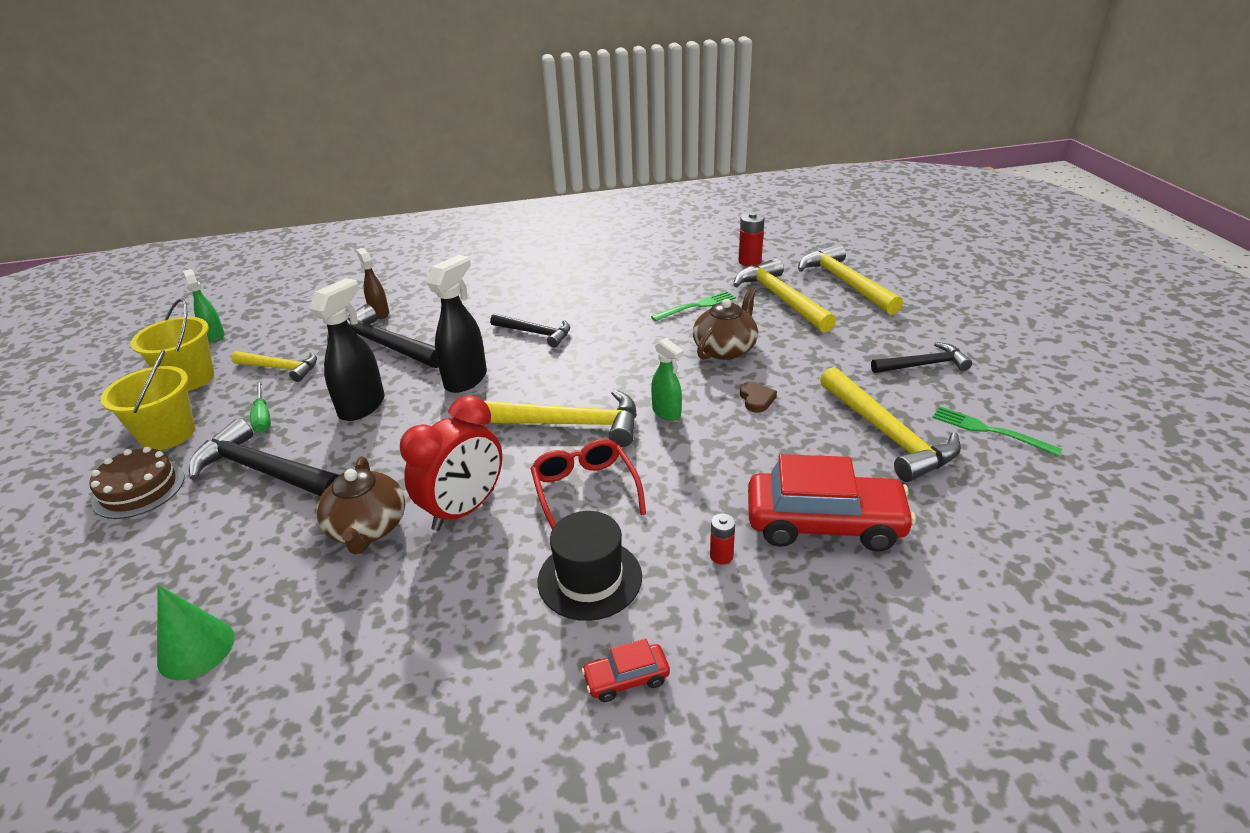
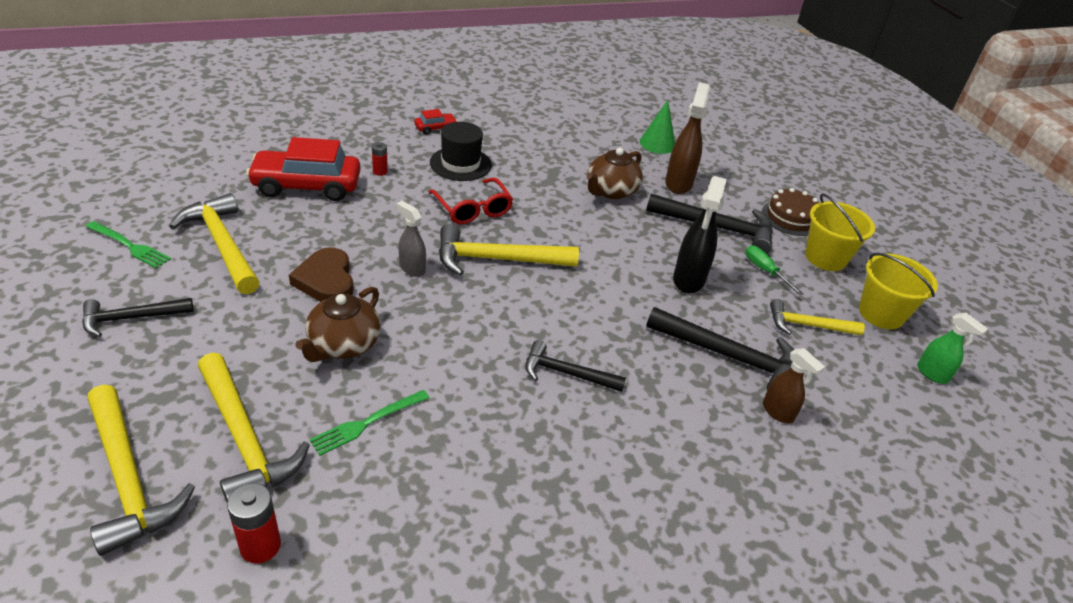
camera: 165 degrees right, 5 degrees up
brown teapot [316,456,405,554] -> brown teapot turned 120 degrees counterclockwise [587,148,643,199]
red clock [400,395,502,531] -> none
black spray bottle [426,255,487,393] -> none
green spray bottle [651,338,684,421] -> grey spray bottle [396,201,426,277]
brown heart [740,382,777,413] -> brown heart [289,247,354,302], size x1.82
none -> brown spray bottle [665,82,710,194]

